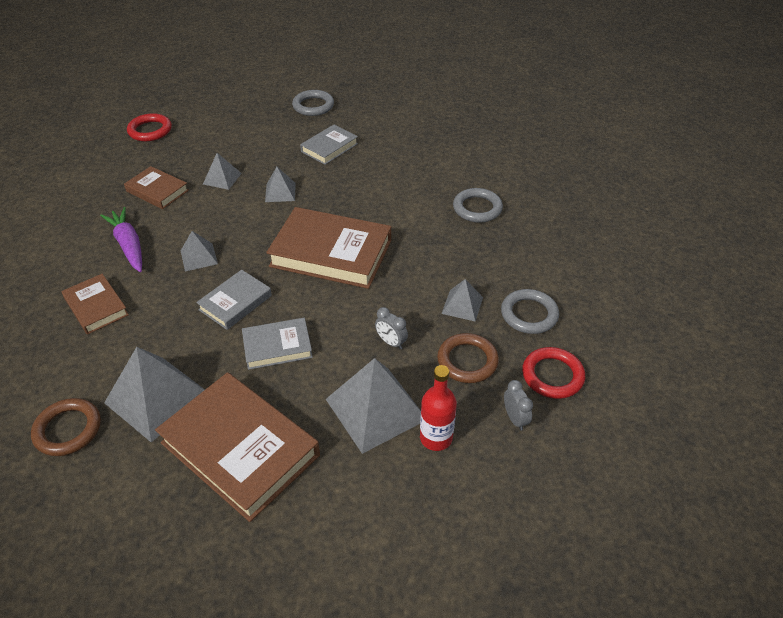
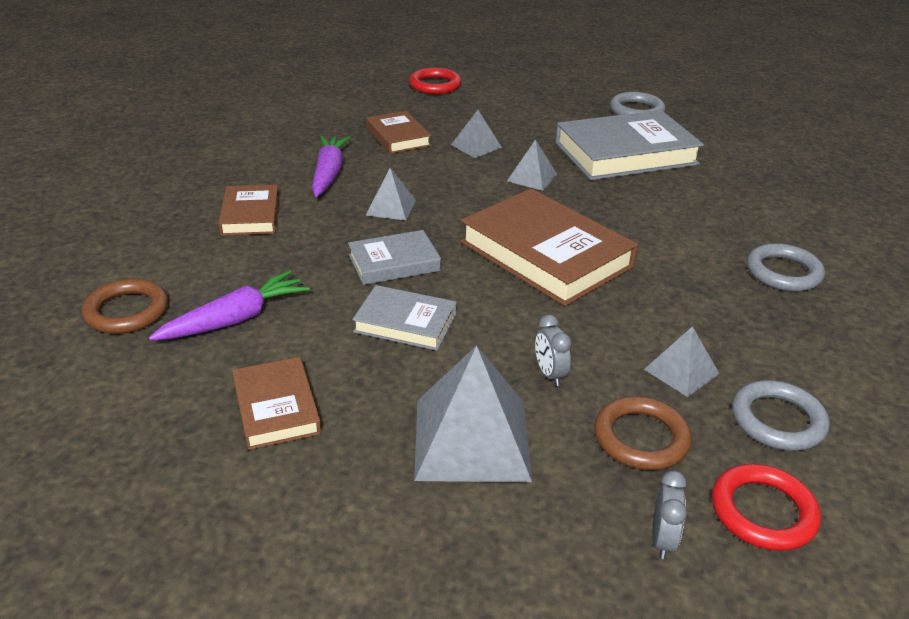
camera: 30 degrees right, 10 degrees down
grey pyramid [104,347,205,442] -> purple carrot [149,270,310,341]
brown book [155,372,320,522] -> brown book [232,357,322,450], size x0.54
grey book [300,124,358,165] -> grey book [555,110,704,180], size x1.85
red bottle [420,365,457,451] -> none

